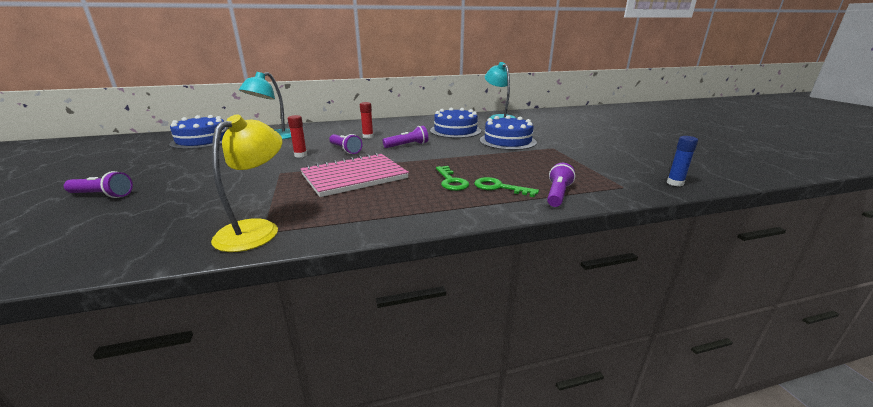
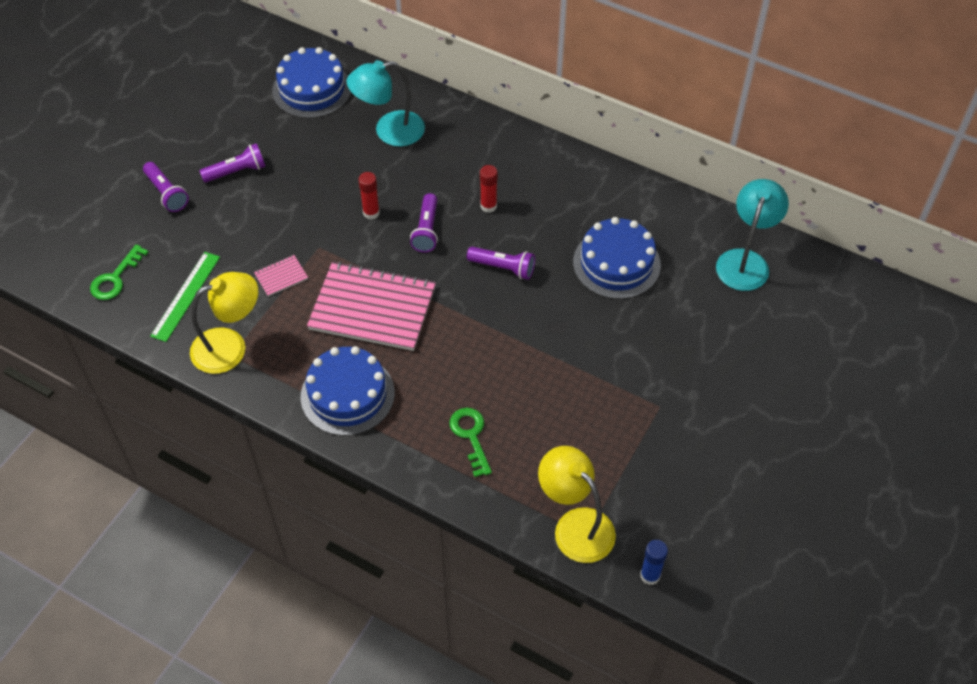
camera: 45 degrees right, 30 degrees up
green key [436,166,469,191] -> green key moved to [90,244,148,300]
blue cake [480,115,537,150] -> blue cake moved to [301,346,395,436]
purple flashlight [547,163,575,207] -> purple flashlight moved to [200,143,266,183]
none -> green ruler [150,252,220,342]
none -> pink notebook [254,255,308,297]
none -> yellow lamp [538,446,616,563]

